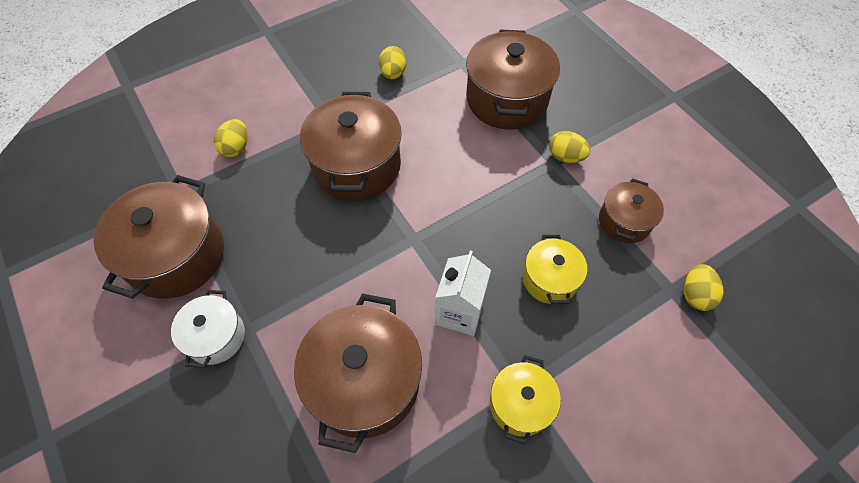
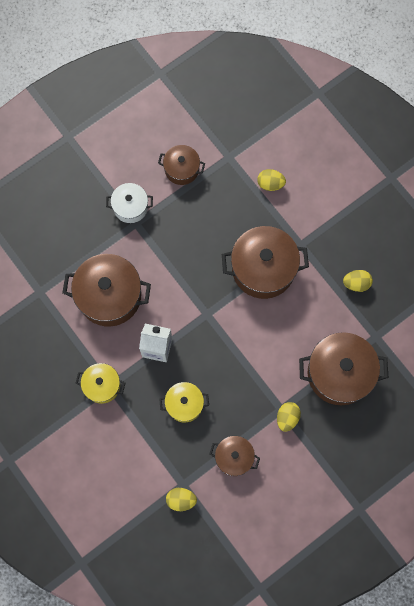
camera: 85 degrees right, 15 degrees up
brown pot [93,175,224,299] -> brown pot [158,145,205,185], size x0.56

